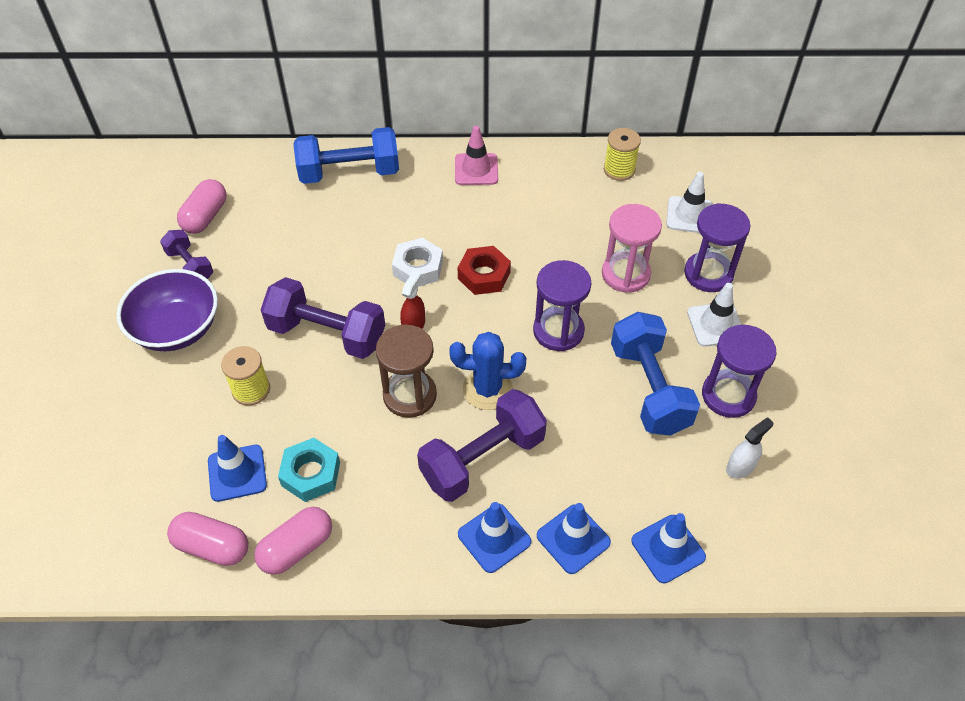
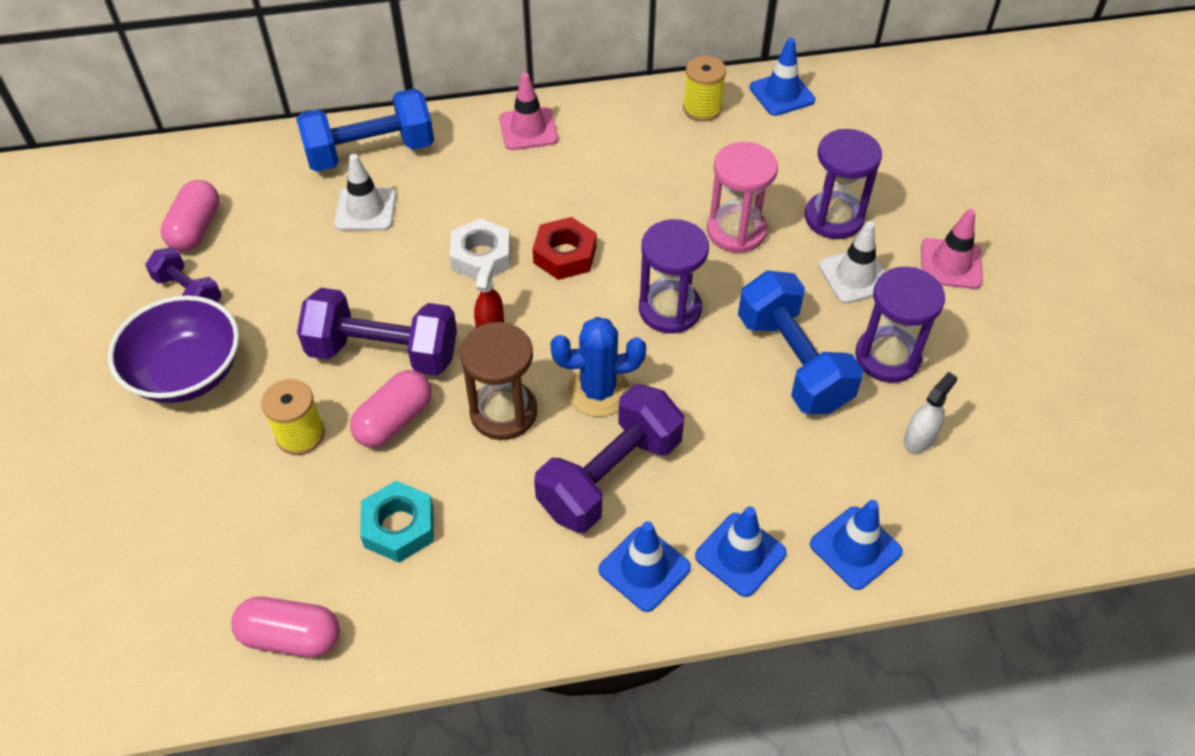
camera: 10 degrees left, 0 degrees up
blue traffic cone [208,435,267,502] -> blue traffic cone moved to [750,38,815,116]
pink capsule [254,507,332,575] -> pink capsule moved to [350,370,431,448]
white traffic cone [667,172,713,233] -> white traffic cone moved to [334,154,396,231]
none -> pink traffic cone [921,209,983,289]

